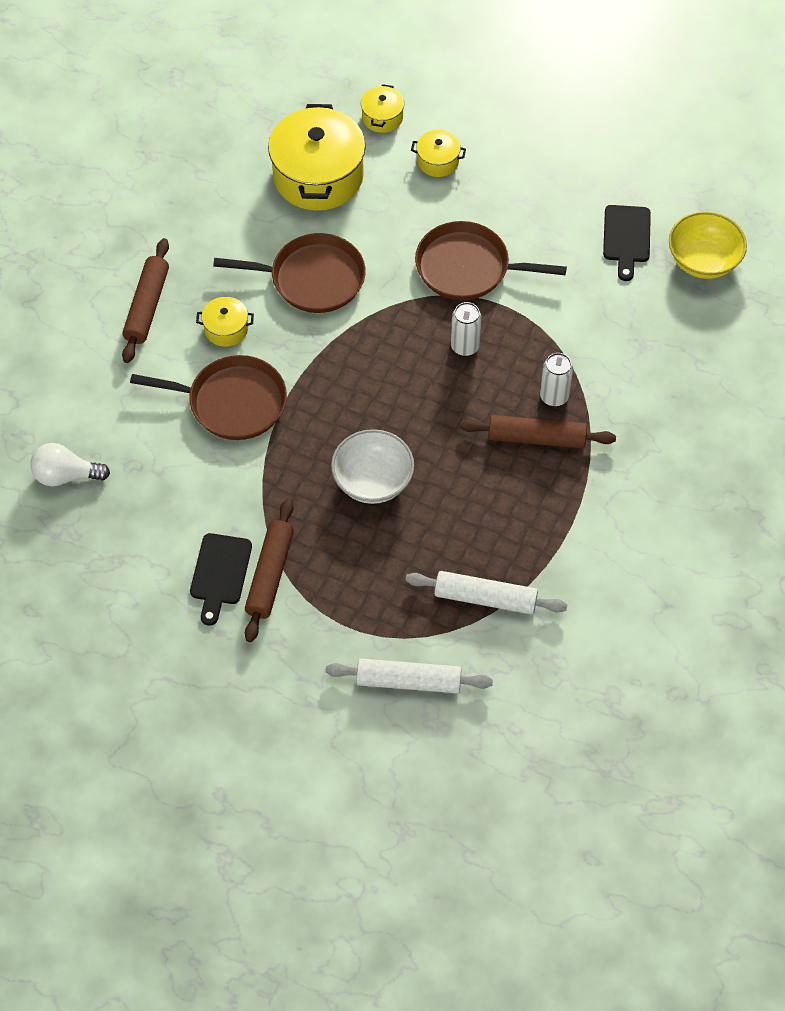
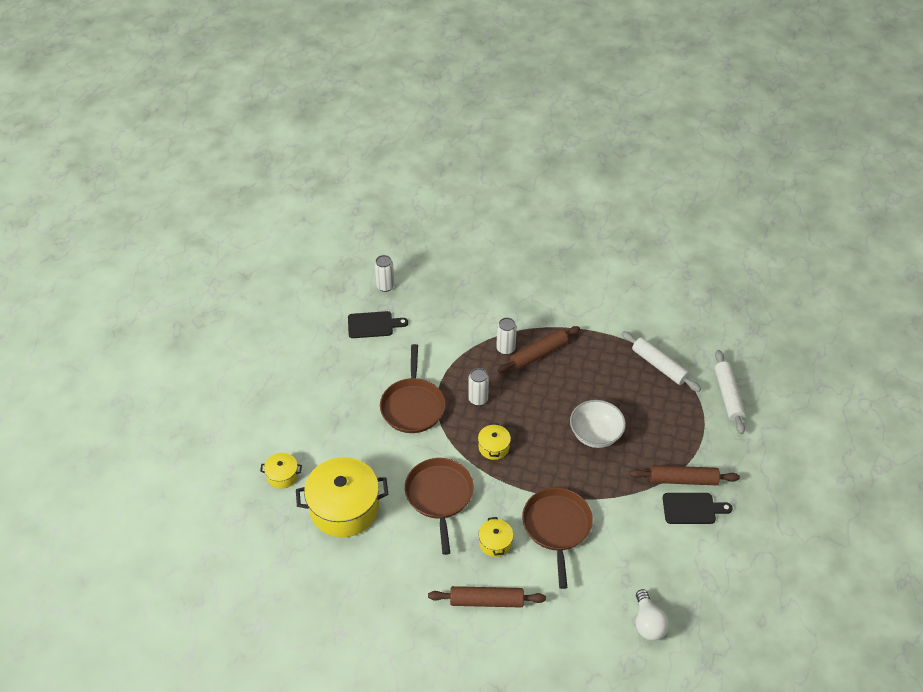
camera: 100 degrees left, 10 degrees down
white rolling pin [405,571,567,614] -> white rolling pin turned 45 degrees counterclockwise [622,331,701,392]
yellow pot [411,130,466,177] -> yellow pot moved to [478,423,511,460]
brown rolling pin [459,415,616,448] -> brown rolling pin turned 60 degrees clockwise [497,326,580,373]
yellow bowl [669,212,747,279] -> white can [375,255,394,292]

